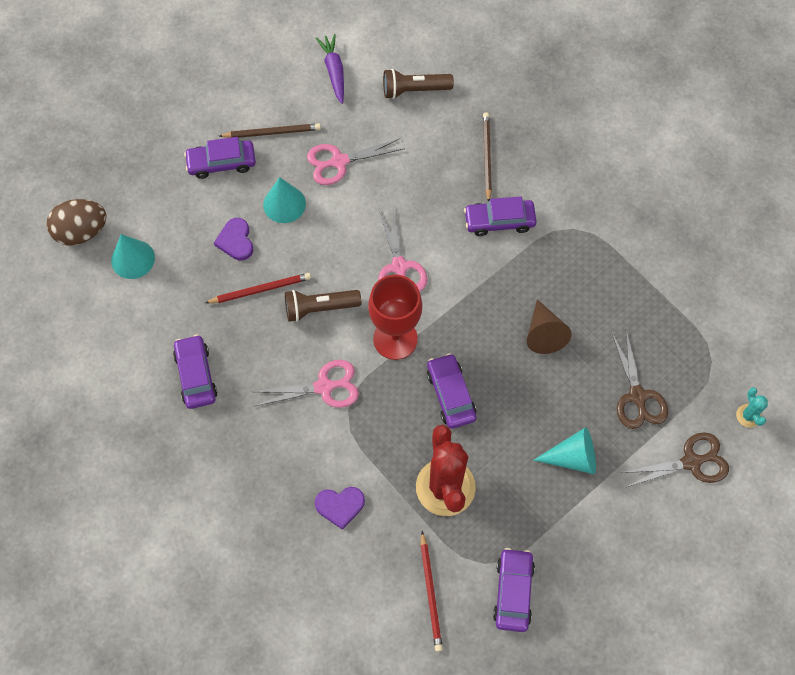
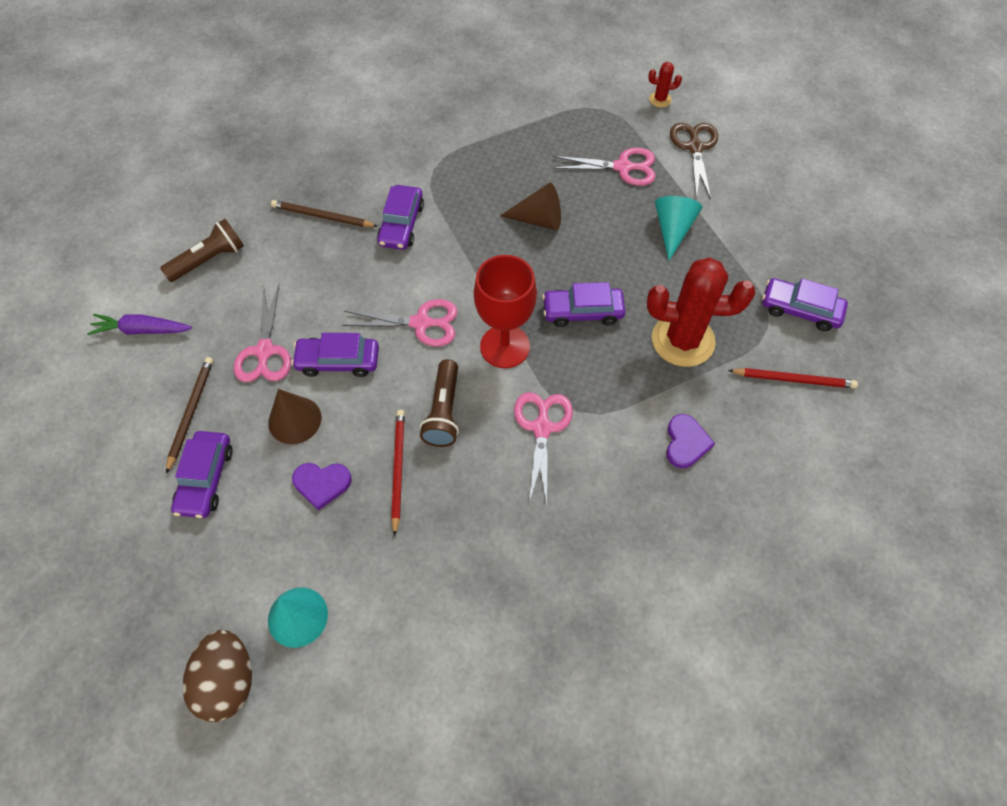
camera: 75 degrees left, 5 degrees down
purple car [173,334,217,409] -> purple car moved to [291,333,379,377]
turquoise cone [263,177,306,223] -> brown cone [268,389,321,444]
brown flashlight [383,69,454,99] -> brown flashlight turned 135 degrees counterclockwise [160,219,244,282]
brown scissors [612,330,668,429] -> pink scissors [553,148,656,186]
turquoise cactus [736,387,768,428] -> red cactus [648,62,682,107]

